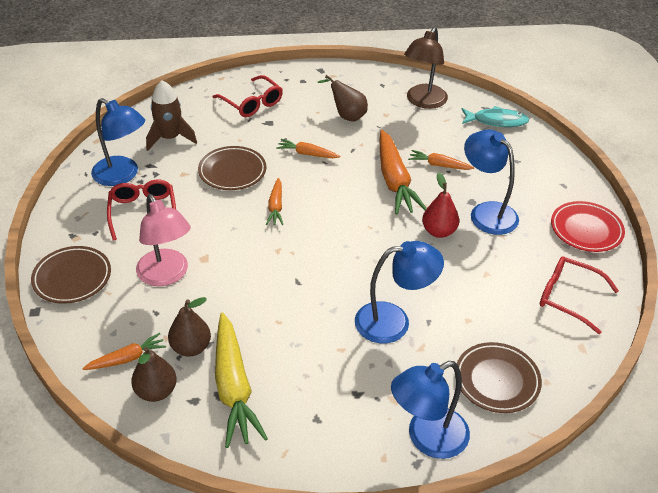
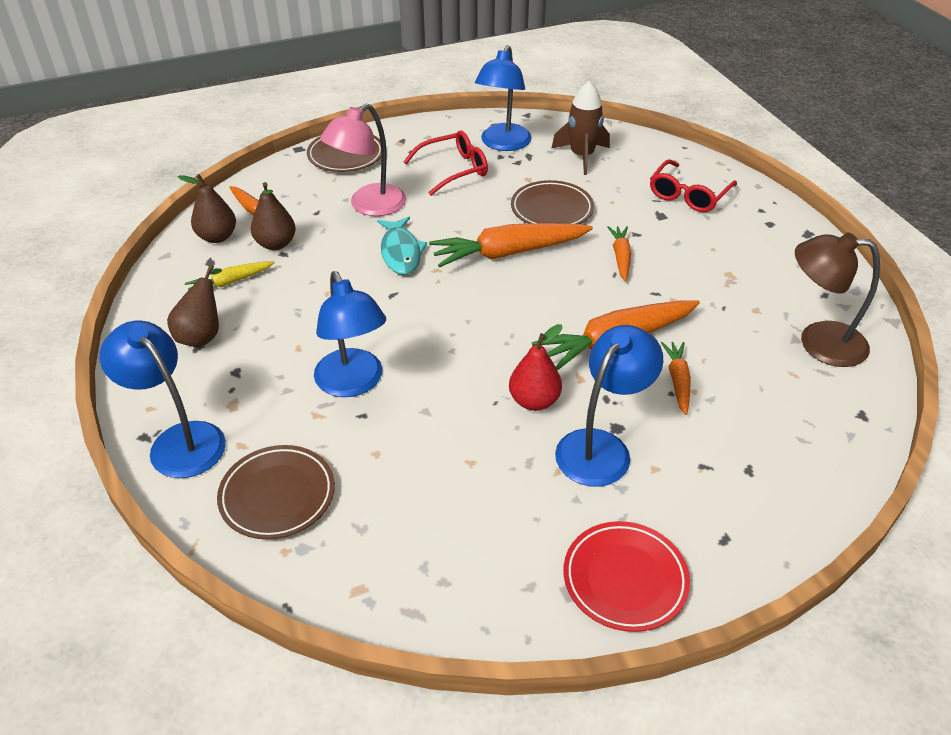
camera: 75 degrees right, 0 degrees up
yellow carrot [215,312,268,448] -> yellow carrot [185,261,275,291], size x0.52
orange carrot [266,178,283,225] -> orange carrot [429,223,593,268], size x1.91
brown pear [318,75,368,122] -> brown pear moved to [167,264,222,348]
turquoise fish [461,106,529,127] -> turquoise fish moved to [377,217,427,275]
red glasses [540,256,619,334] -> none

